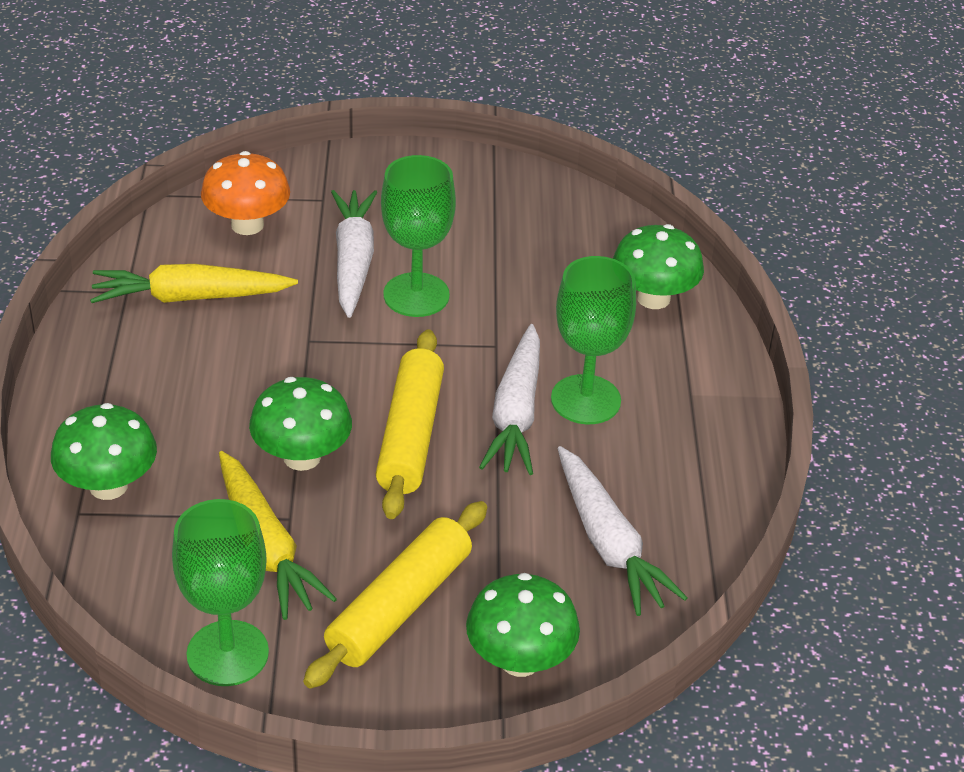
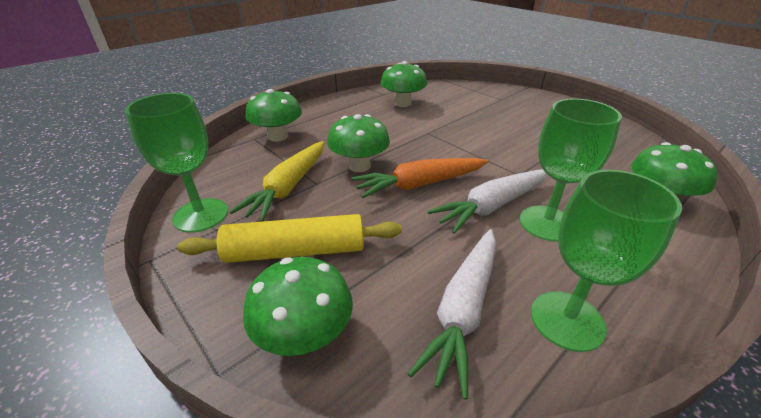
camera: 50 degrees right, 5 degrees down
yellow carrot [90,264,298,303] -> green mushroom [380,61,427,107]
orange mushroom [201,151,290,235] -> none
white carrot [331,190,377,318] -> none
yellow rolling pin [376,329,444,519] -> orange carrot [351,158,489,198]
green goblet [381,155,456,317] -> green goblet moved to [531,169,682,352]

